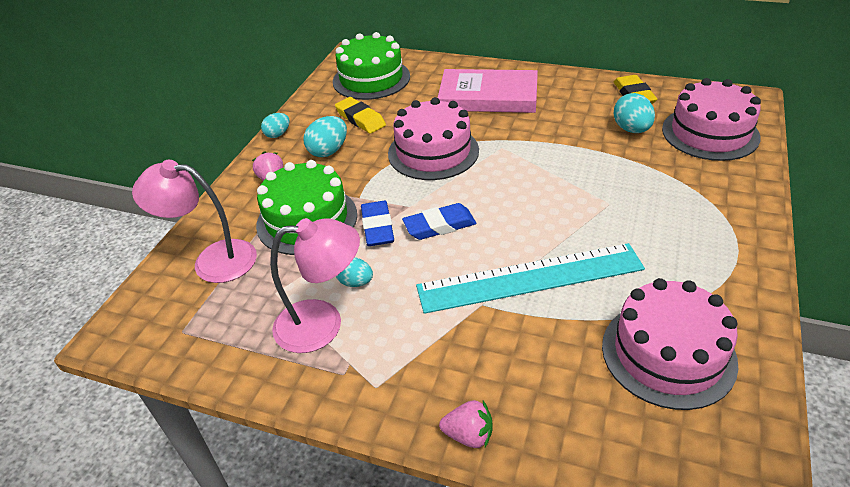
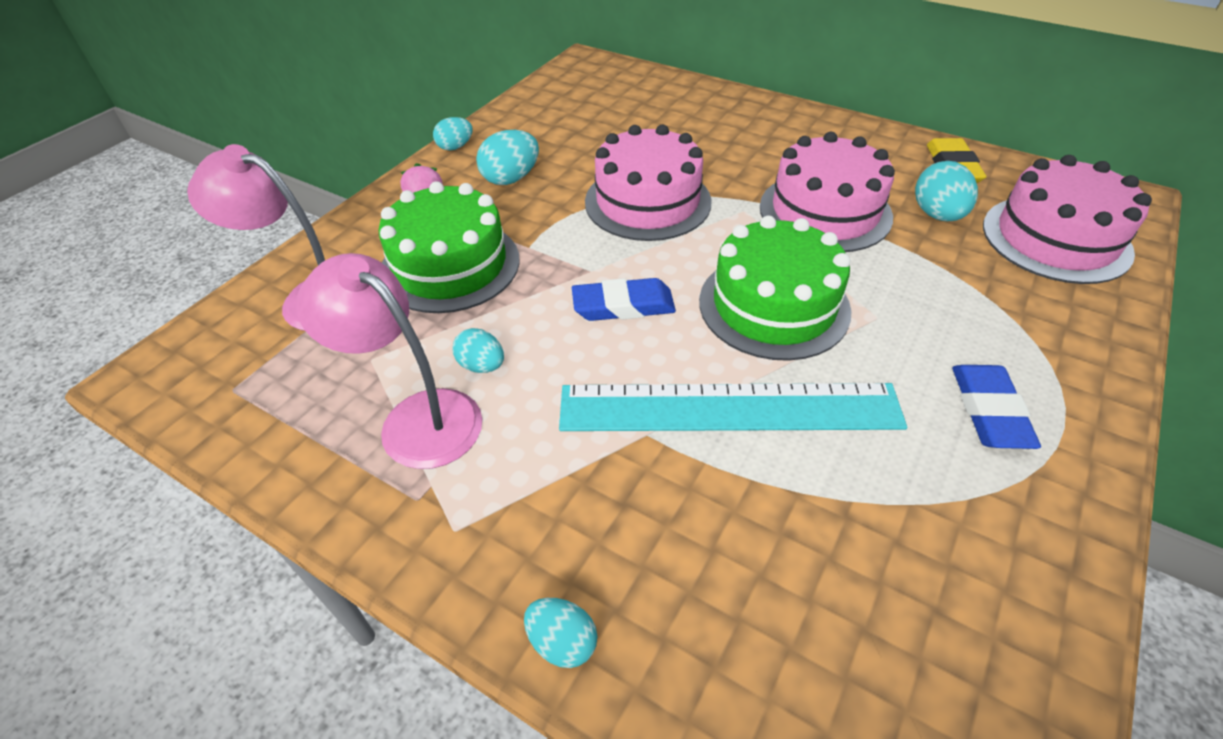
camera: 10 degrees right, 5 degrees up
pink lamp [270,218,360,353] -> pink lamp turned 150 degrees counterclockwise [296,253,482,469]
green cake [333,32,410,100] -> green cake moved to [699,215,851,361]
yellow eraser [335,97,386,134] -> none
blue eraser [361,201,394,246] -> blue eraser moved to [952,365,1041,449]
pink book [438,69,538,113] -> none
pink strawberry [439,400,492,448] -> turquoise egg [524,598,597,668]
pink cake [602,278,738,410] -> pink cake moved to [760,132,895,252]

